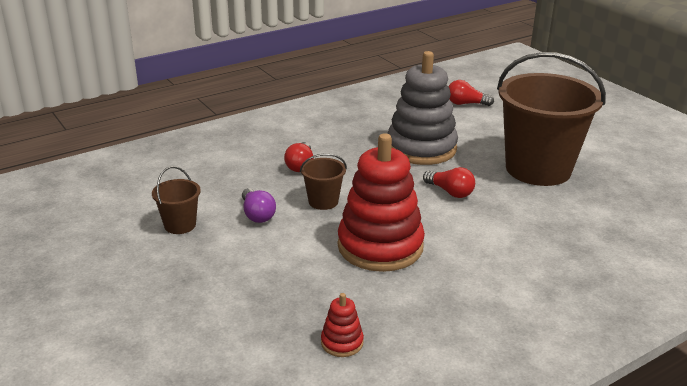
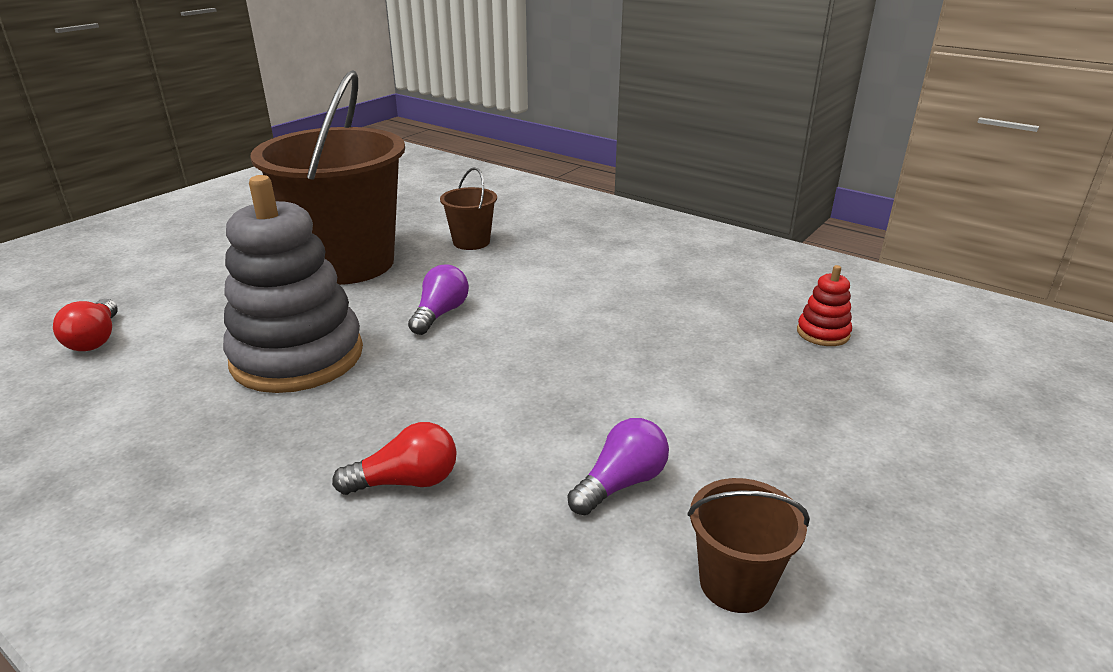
camera: 110 degrees left, 0 degrees up
brown bucket [300,153,347,210] -> brown bucket moved to [440,167,497,250]
red stacking toy [338,133,425,272] -> none
red light bulb [423,167,475,198] -> purple light bulb [408,264,469,335]

